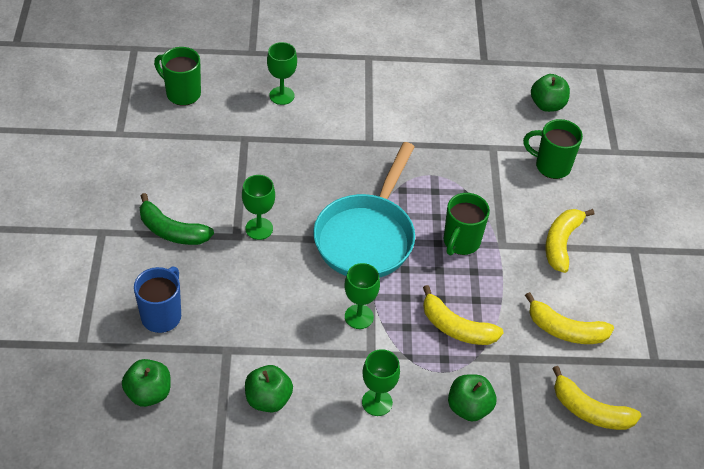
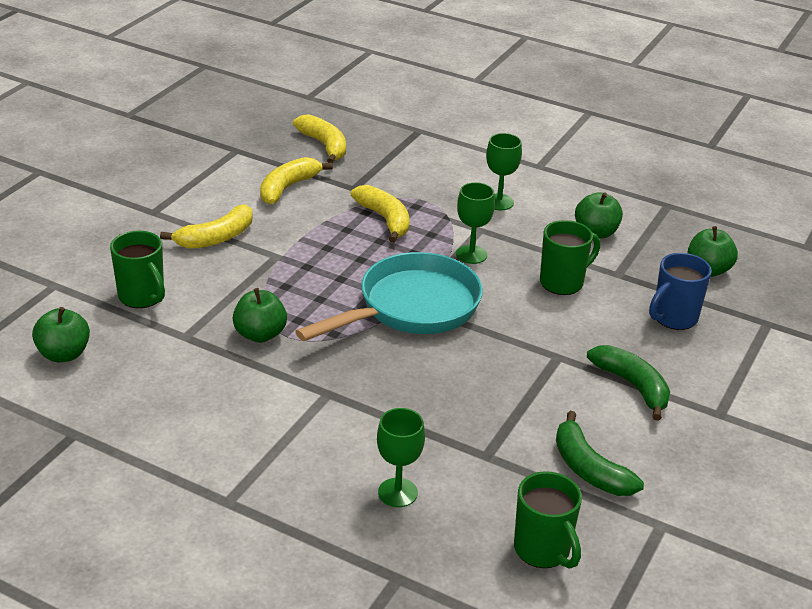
camera: 150 degrees left, 15 degrees down
green goblet [242,175,275,240] -> none
green mug [444,193,490,255] -> green mug moved to [540,220,600,295]
green apple [448,374,496,422] -> green apple moved to [233,288,287,343]
yellow banana [525,292,614,344] -> yellow banana turned 105 degrees counterclockwise [260,157,333,205]
none -> green banana [556,411,644,496]

